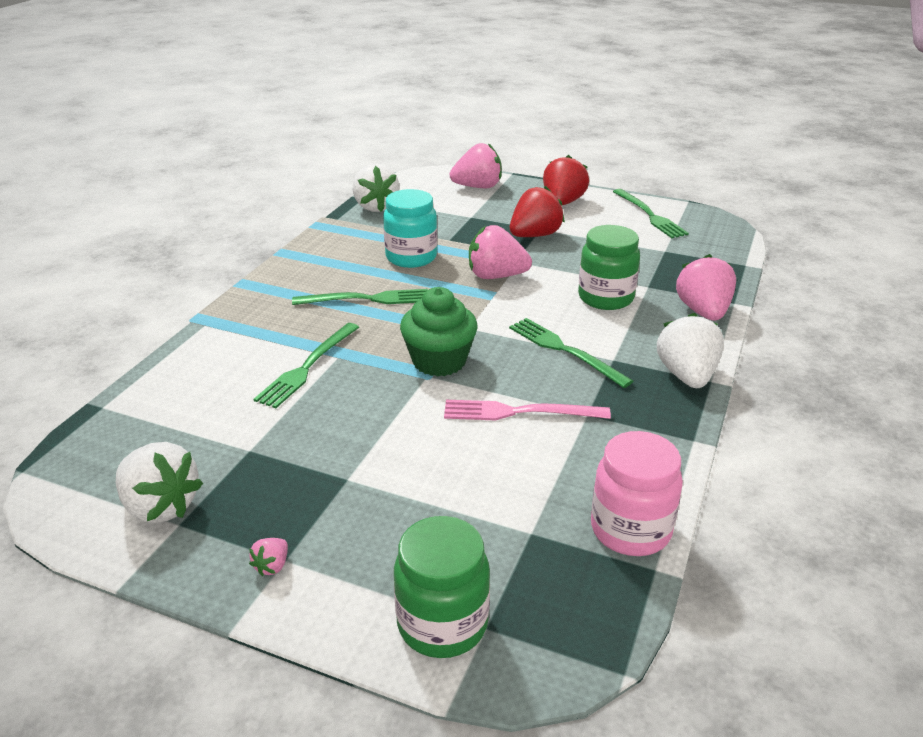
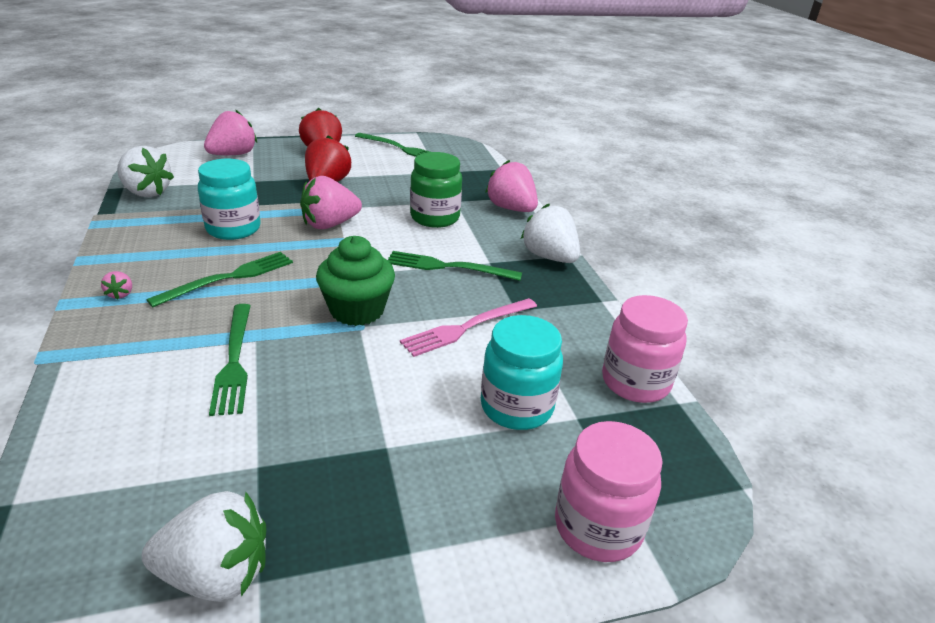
camera: 40 degrees left, 0 degrees up
pink strawberry [249,538,288,576] -> pink strawberry moved to [101,271,132,299]
green jar [394,516,490,658] -> pink jar [555,421,663,562]
none -> turquoise jar [481,315,563,430]

